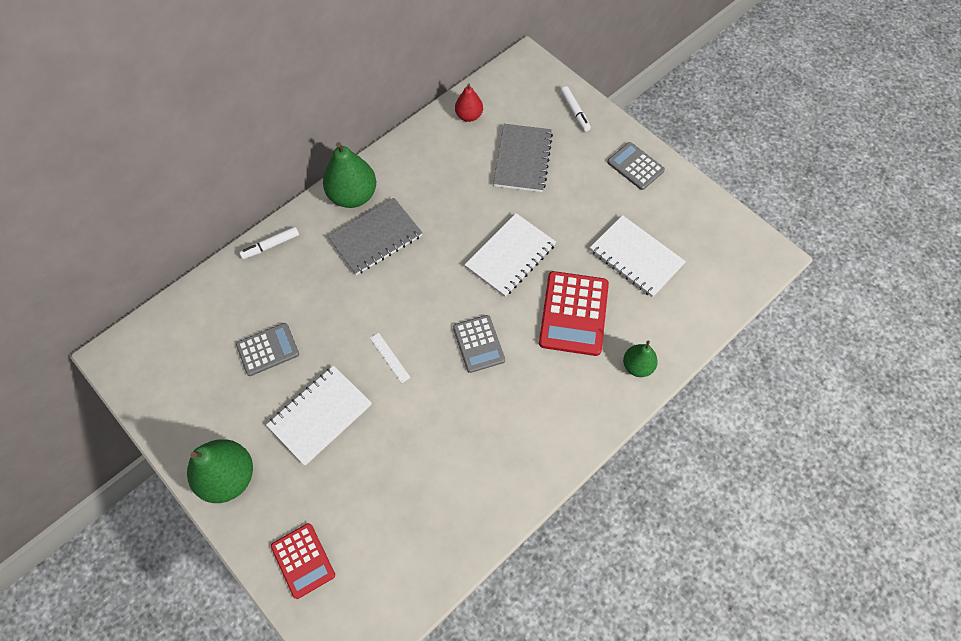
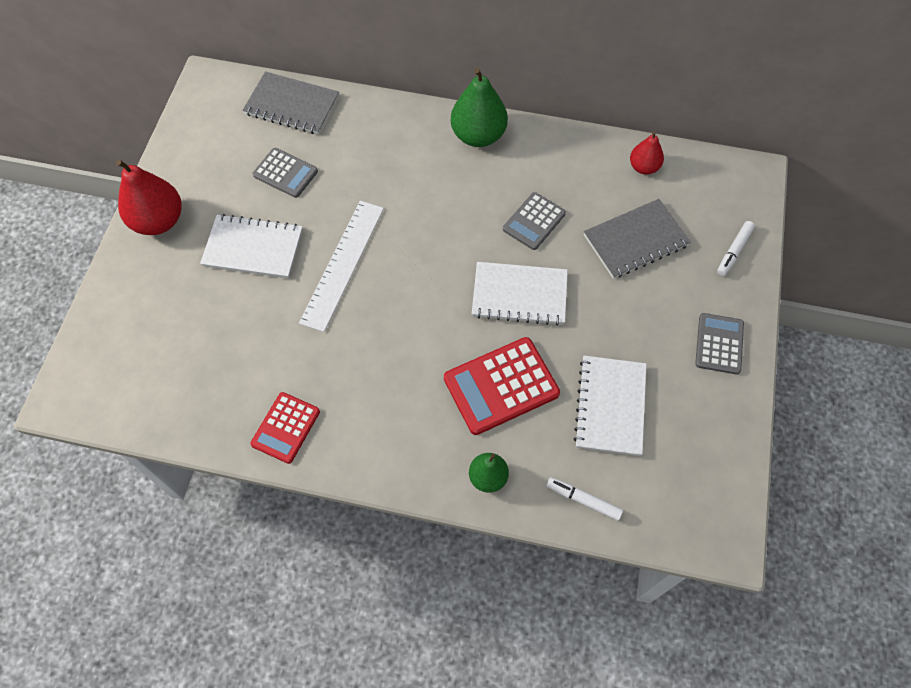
camera: 55 degrees right, 0 degrees up
green pear [187,439,253,503] -> red pear [116,160,182,235]
white marker [239,227,299,259] -> white marker moved to [546,477,623,521]
red calculator [271,523,335,599] -> red calculator moved to [250,392,320,464]
grey notebook [328,198,422,275] -> grey notebook moved to [243,71,339,135]
white ruler [370,333,411,383] -> white ruler [299,201,384,332], size x2.41
grey calculator [453,315,505,373] -> grey calculator moved to [503,192,566,250]

